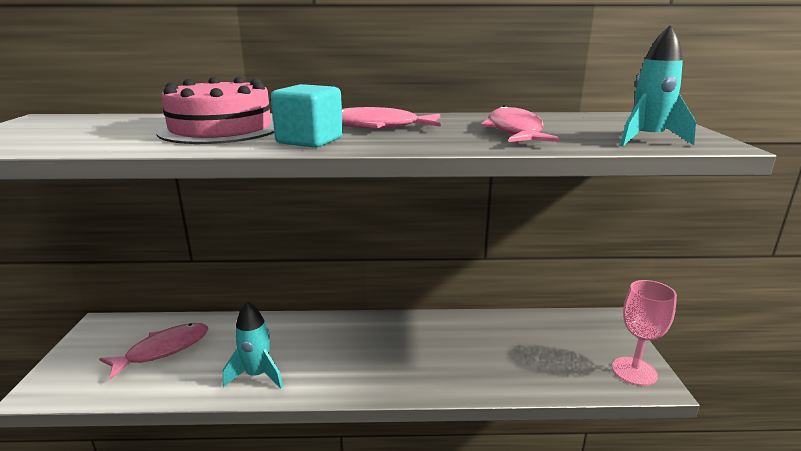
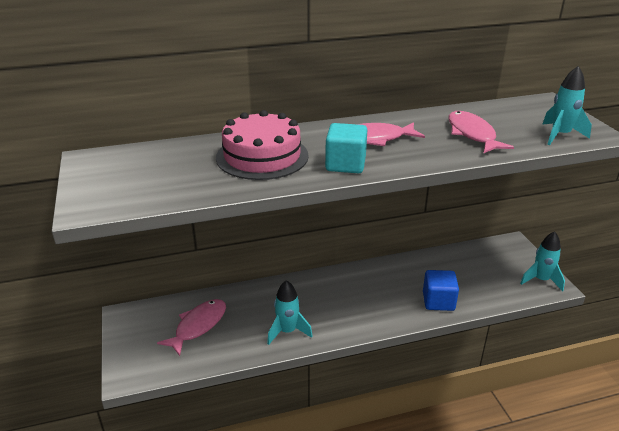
camera: 15 degrees left, 10 degrees up
pink goblet [612,280,677,386] -> turquoise rocket [520,232,565,291]
none -> blue cube [423,270,459,311]

